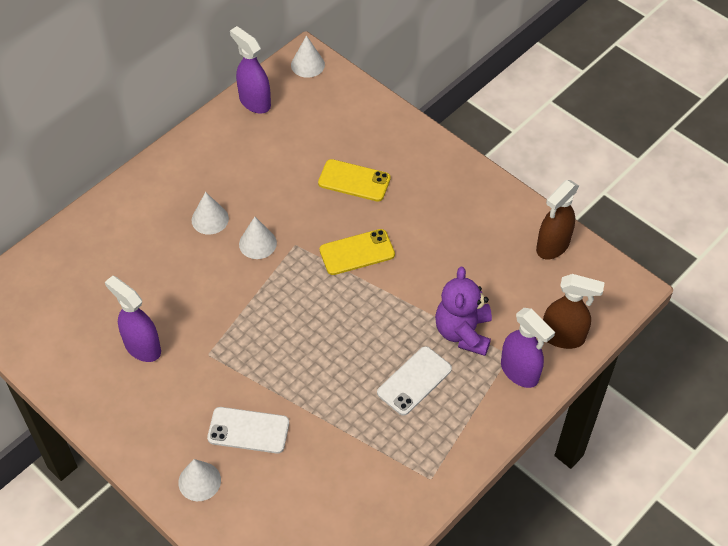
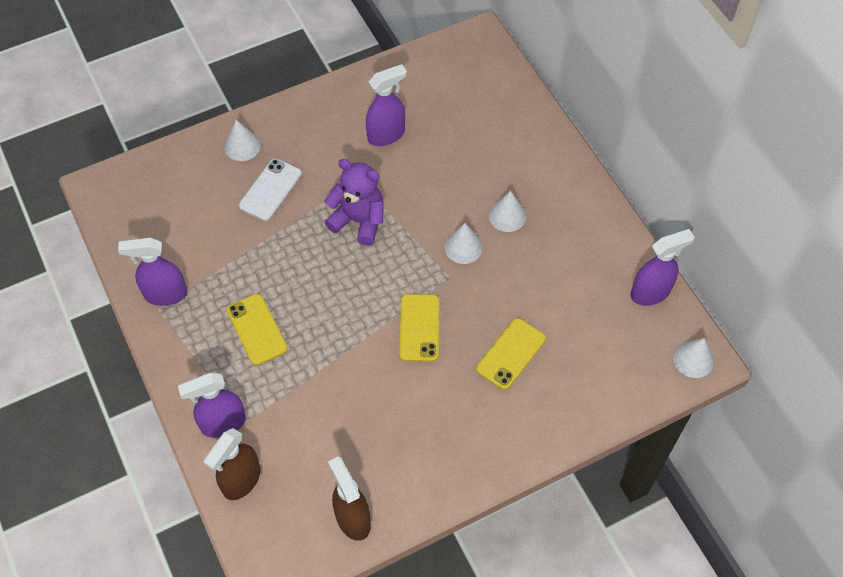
camera: 110 degrees right, 5 degrees up
white phone [377,346,452,416] -> yellow phone [227,294,288,365]
purple teddy bear [435,267,492,356] -> purple teddy bear moved to [325,159,384,246]
none -> purple spray bottle [118,237,187,306]

